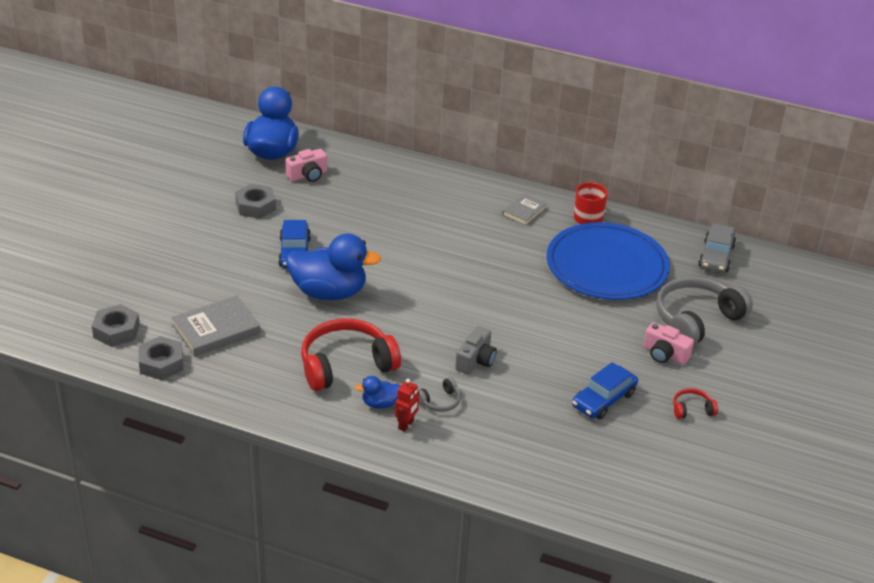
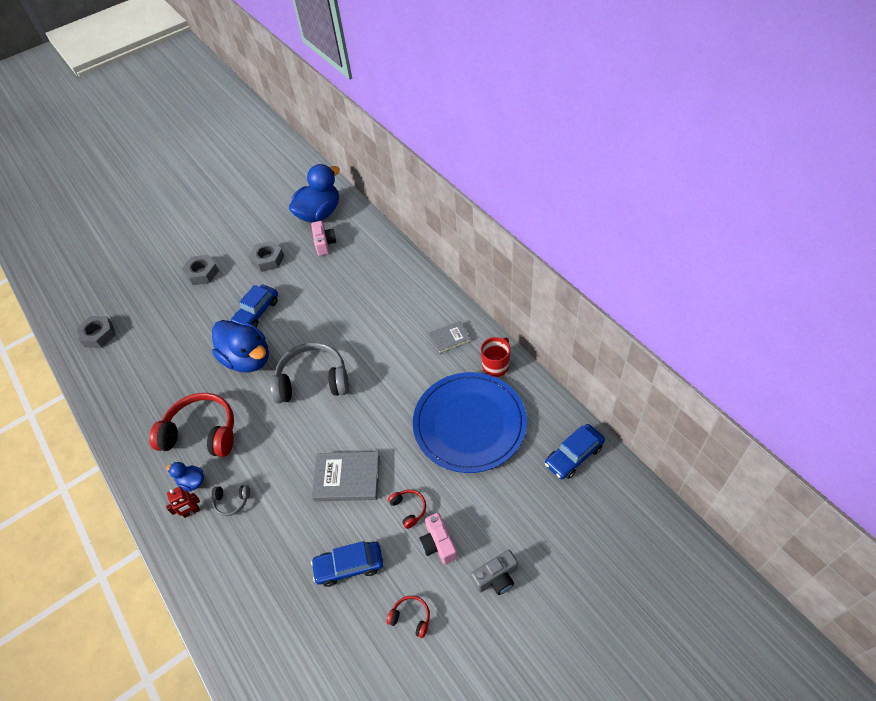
camera: 40 degrees right, 15 degrees up
grey nut [139,336,183,380] -> grey nut moved to [182,254,219,285]
grey book [172,295,260,357] -> grey book moved to [311,452,380,501]
pink camera [285,149,327,182] -> pink camera turned 105 degrees counterclockwise [311,221,336,256]
grey camera [455,326,497,375] -> grey camera moved to [471,550,518,595]
grey headphones [656,276,753,346] -> grey headphones moved to [270,342,349,403]
grey car [698,223,736,273] -> blue car [545,424,605,479]
none -> red headphones [388,490,426,529]

